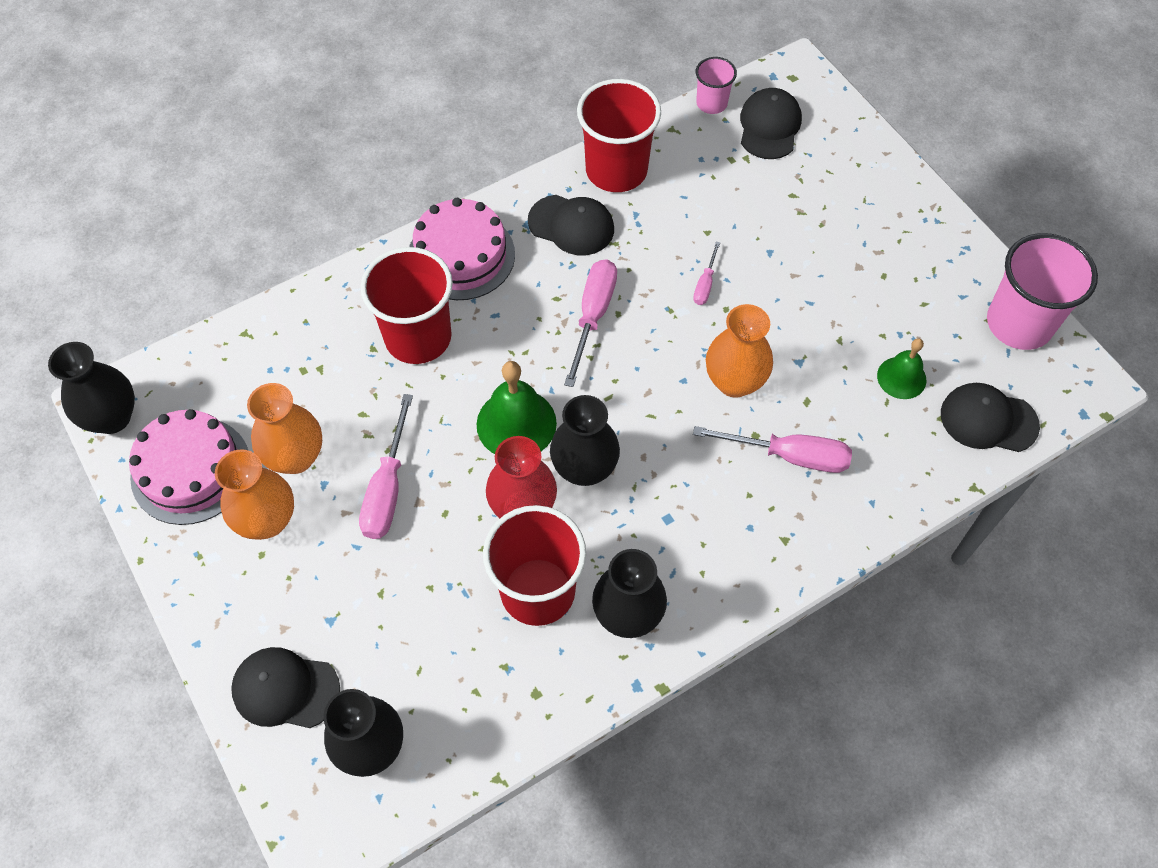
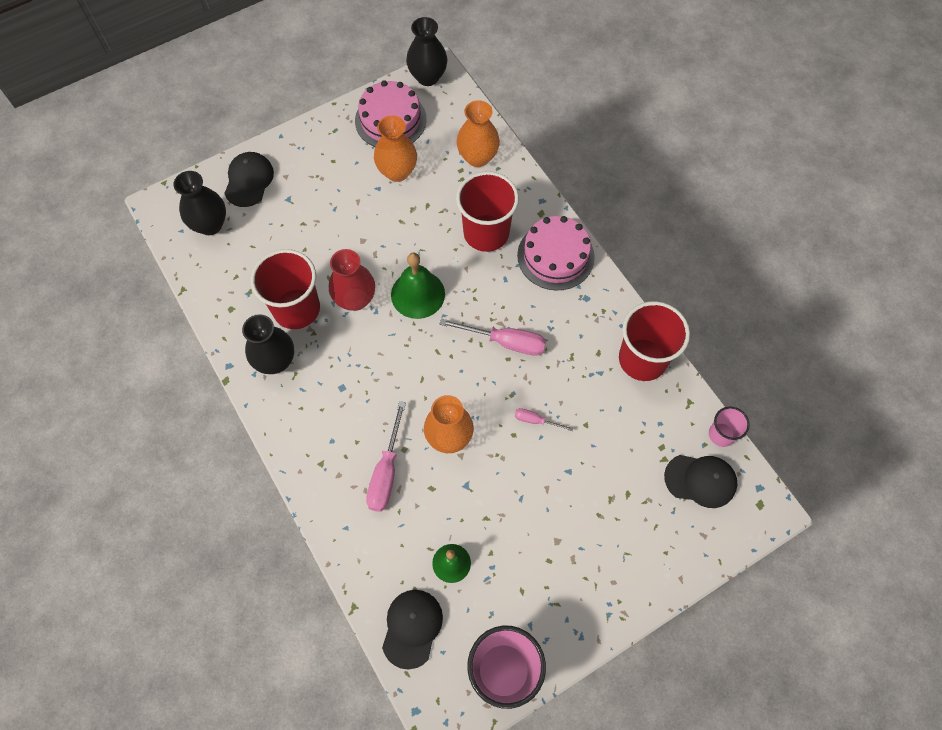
camera: 90 degrees right, 5 degrees up
orange vase [215,449,294,540] -> orange vase moved to [457,100,500,167]
pink screwdriver [359,394,413,539] -> none
black cap [528,195,614,255] -> none
black vase [550,395,620,486] -> none

